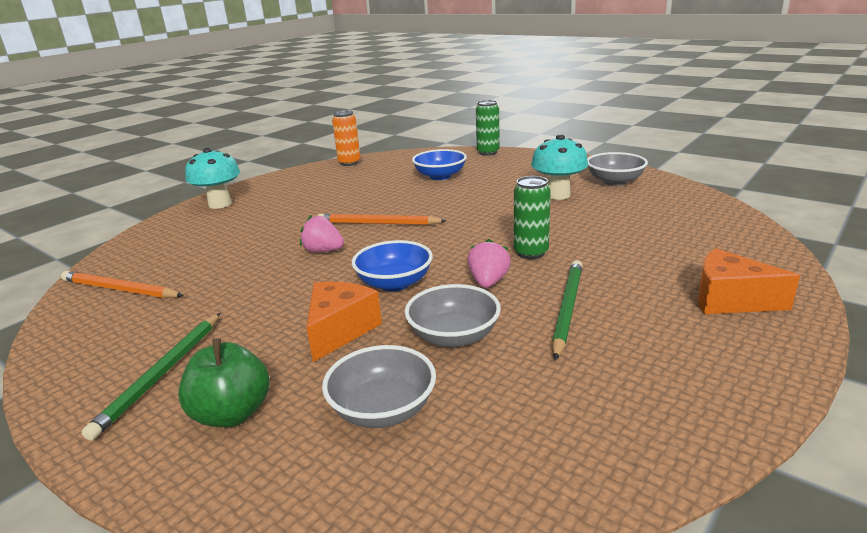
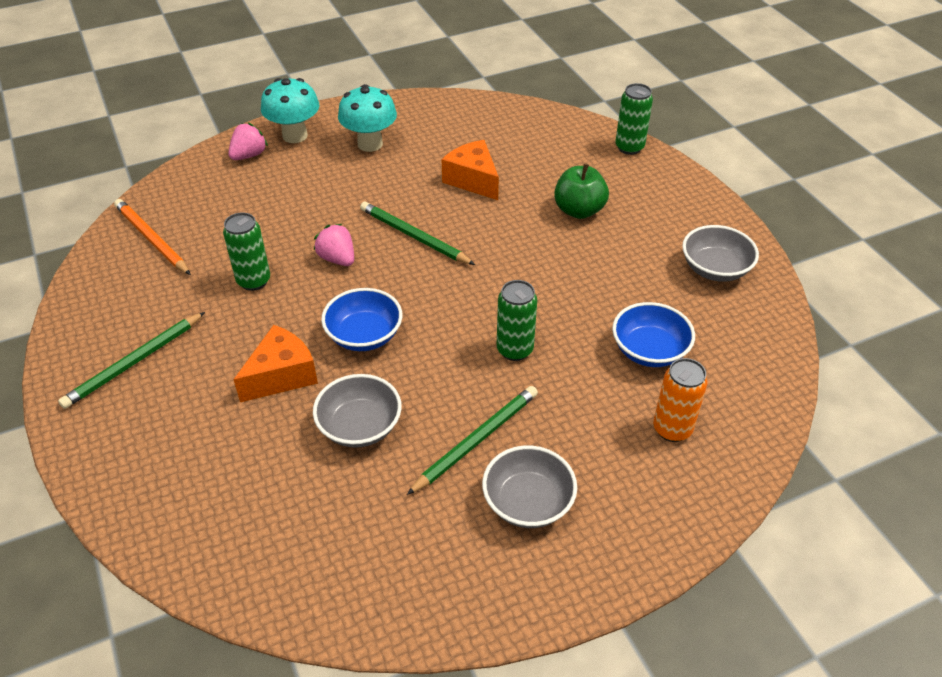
camera: 25 degrees right, 20 degrees up
green apple [178,339,270,427] -> green apple moved to [554,163,609,219]
orange pencil [318,214,447,225] -> green pencil [360,202,475,265]
grey bowl [322,345,436,428] -> grey bowl moved to [482,445,577,528]
orange can [332,110,361,166] -> orange can moved to [653,358,707,442]
blue bowl [412,149,467,180] -> blue bowl moved to [612,302,695,367]
pink strawberry [467,239,511,288] -> pink strawberry moved to [228,123,268,160]
turquoise mushroom [531,134,588,200] -> turquoise mushroom moved to [338,84,397,152]
orange cheese [698,248,800,314] -> orange cheese moved to [442,140,499,200]
none -> green can [223,212,270,291]

